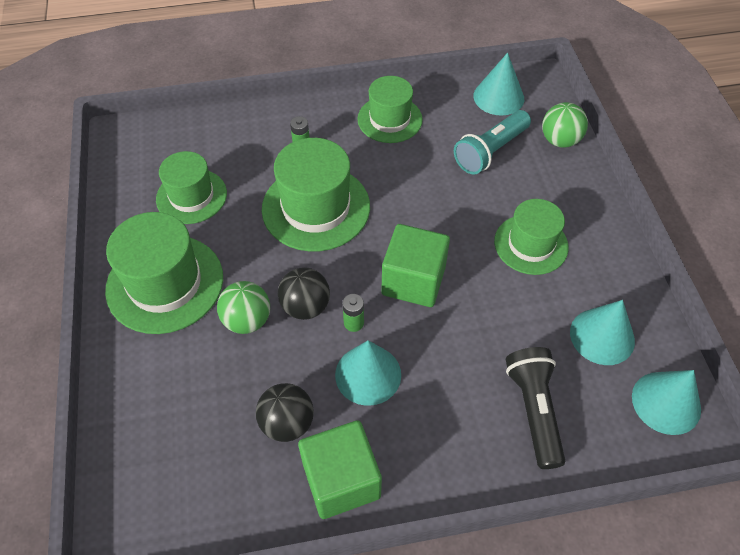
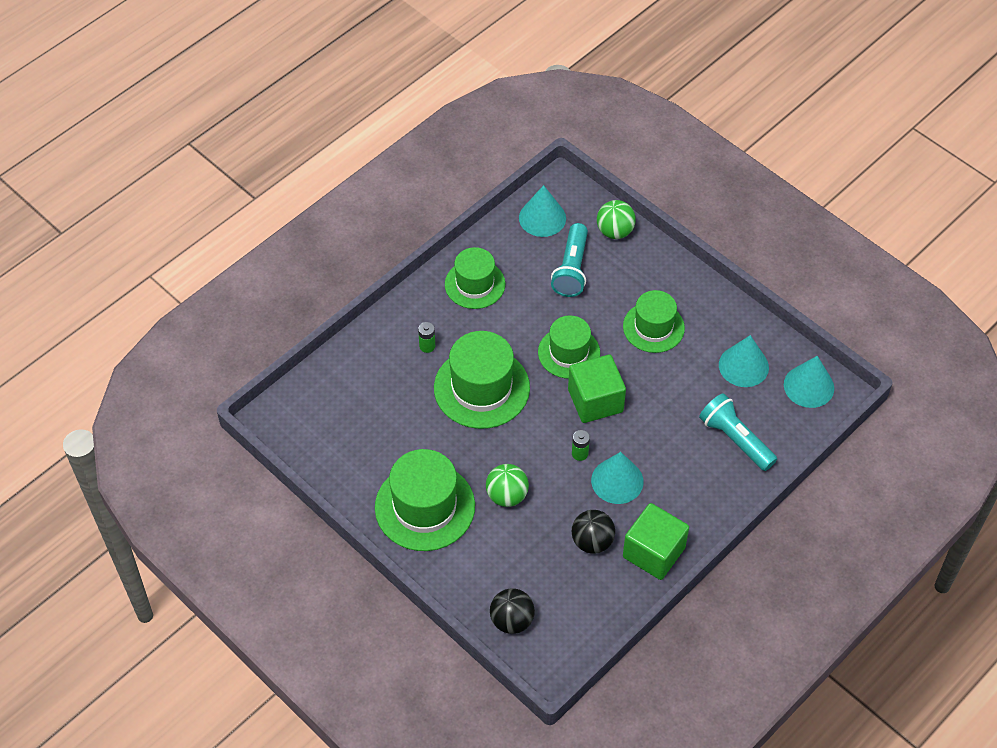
camera: 35 degrees left, 0 degrees up
green hat [156,151,227,224] -> green hat moved to [538,315,600,379]
black ball [278,267,330,320] -> black ball moved to [490,588,535,634]
black flashlight [506,347,565,469] -> turquoise flashlight [699,393,777,471]

